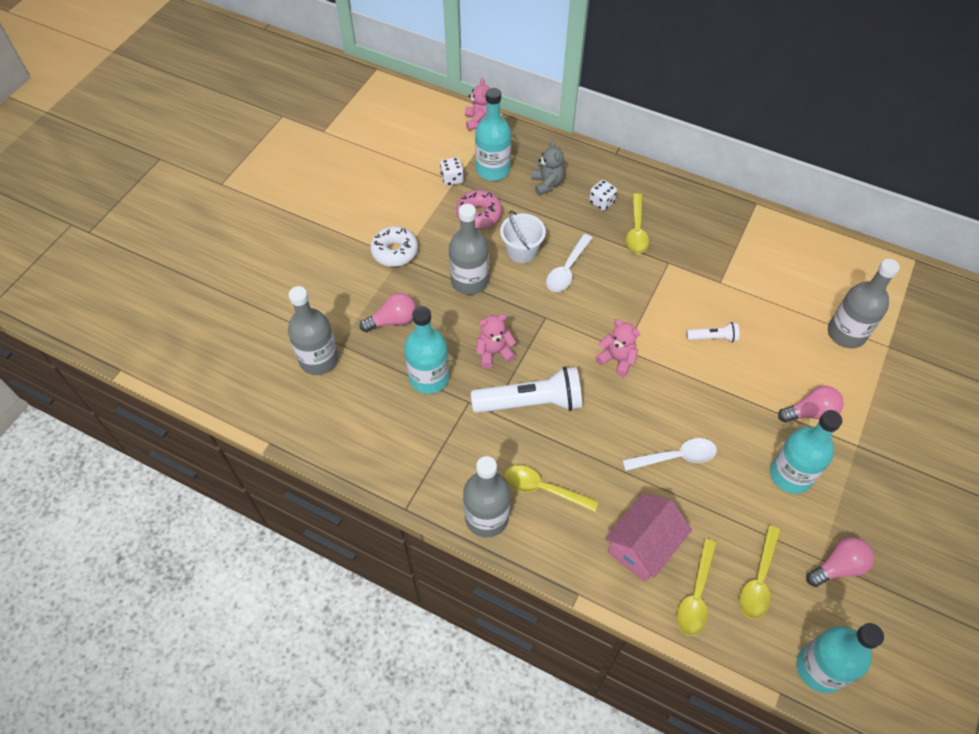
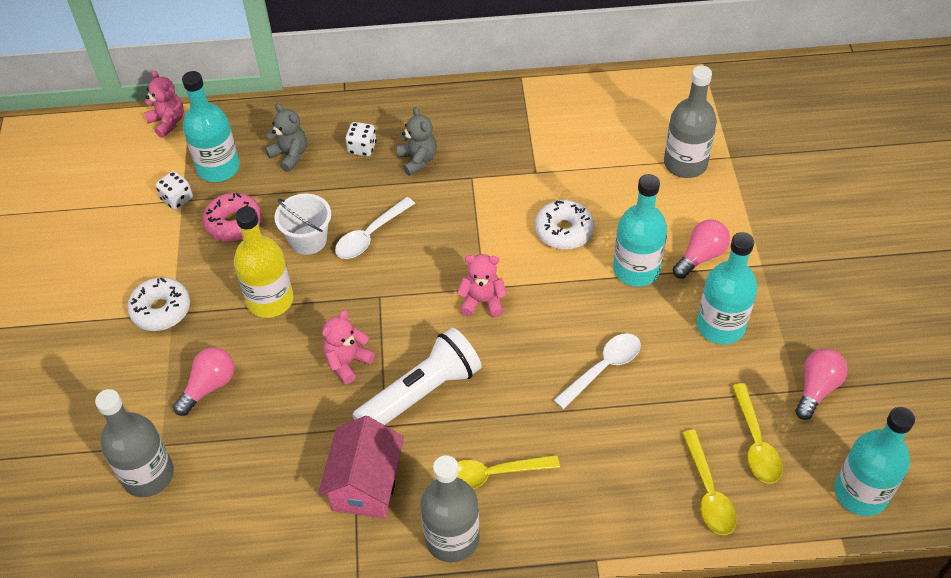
camera: 30 degrees left, 5 degrees down
turquoise bottle [404,306,449,394] -> turquoise bottle moved to [613,174,667,287]
grey bottle [449,204,489,295] -> yellow bottle [234,207,293,318]
white spoon [546,234,592,292] -> white spoon turned 45 degrees clockwise [335,197,415,259]
pink house [605,493,692,582] -> pink house moved to [318,416,404,519]
yellow spoon [626,193,649,254] -> grey teddy bear [397,107,437,176]
white flashlight [686,322,739,343] -> white donut [535,200,594,250]

